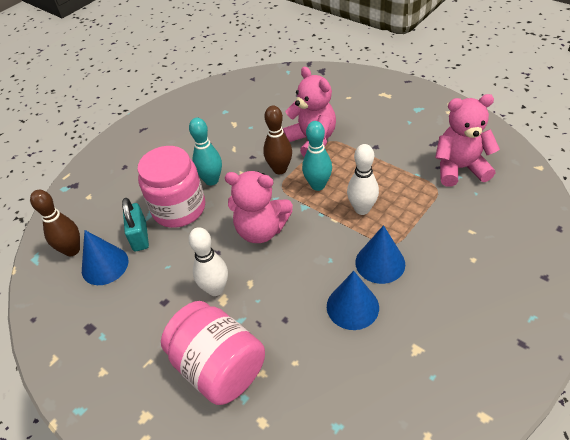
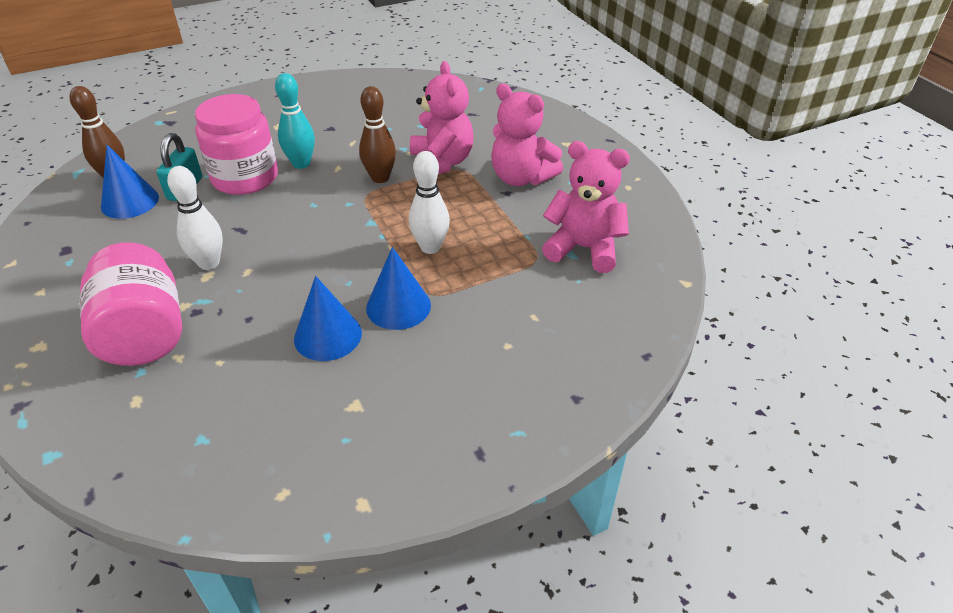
camera: 20 degrees right, 5 degrees down
pink teddy bear [225,171,293,243] -> pink teddy bear moved to [491,84,563,186]
turquoise bowling pin [302,121,332,191] -> none

